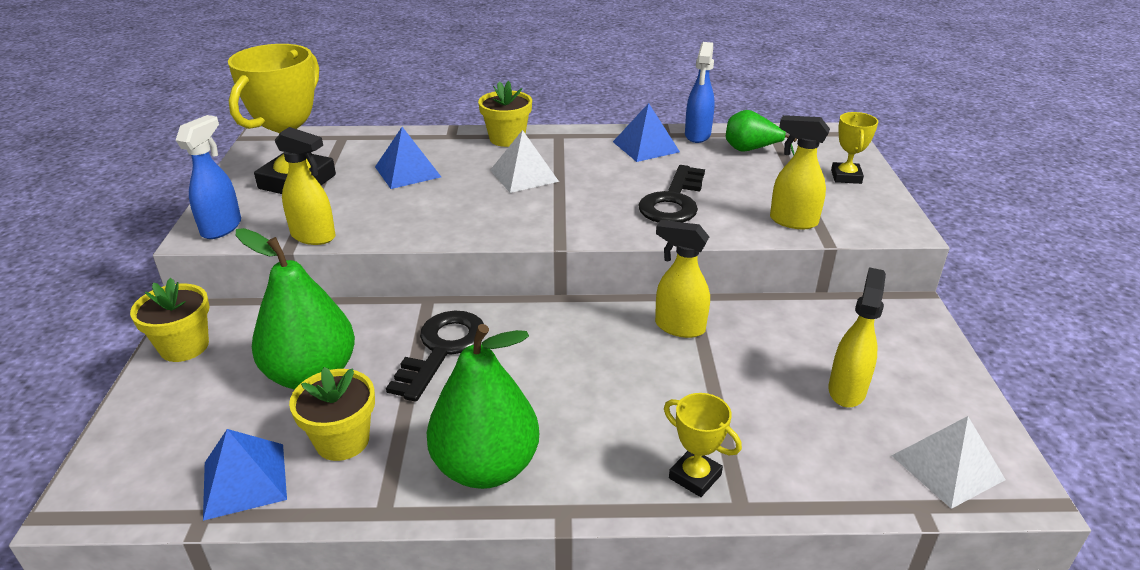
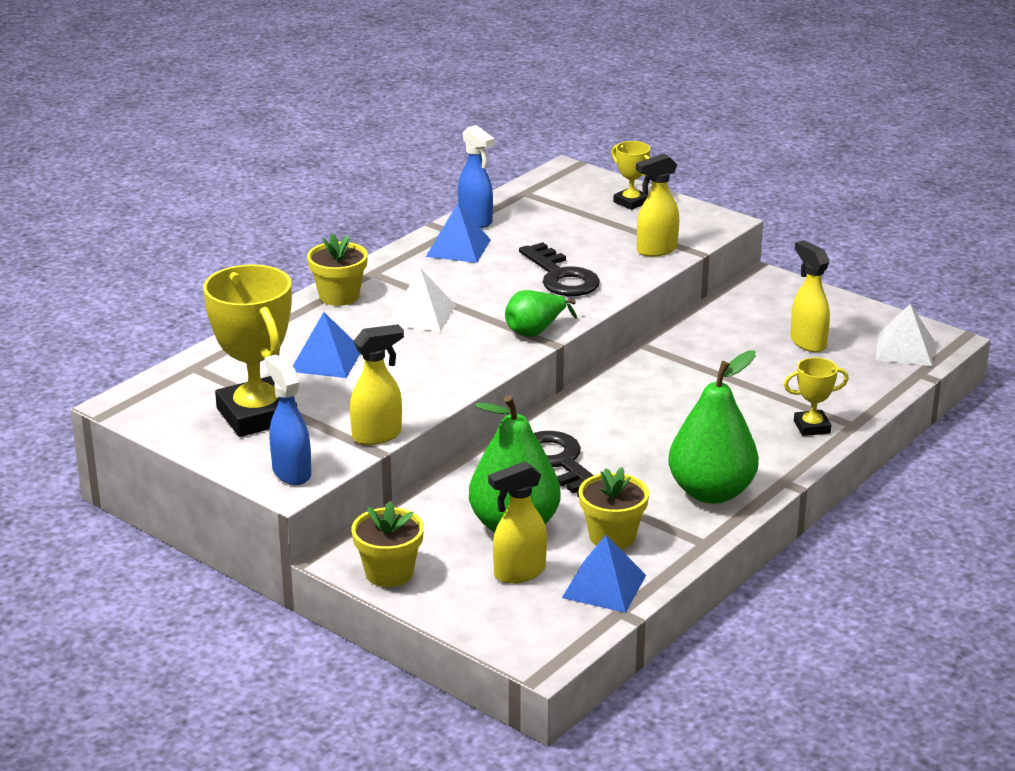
camera: 50 degrees left, 5 degrees down
yellow spray bottle [655,220,710,338] -> yellow spray bottle moved to [488,461,547,583]
green pear [726,110,797,155] -> green pear moved to [505,290,577,337]

